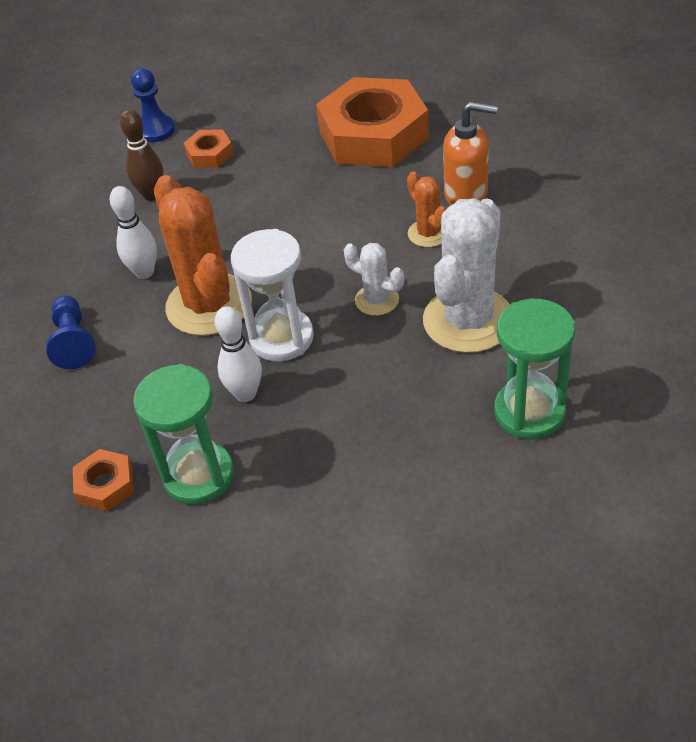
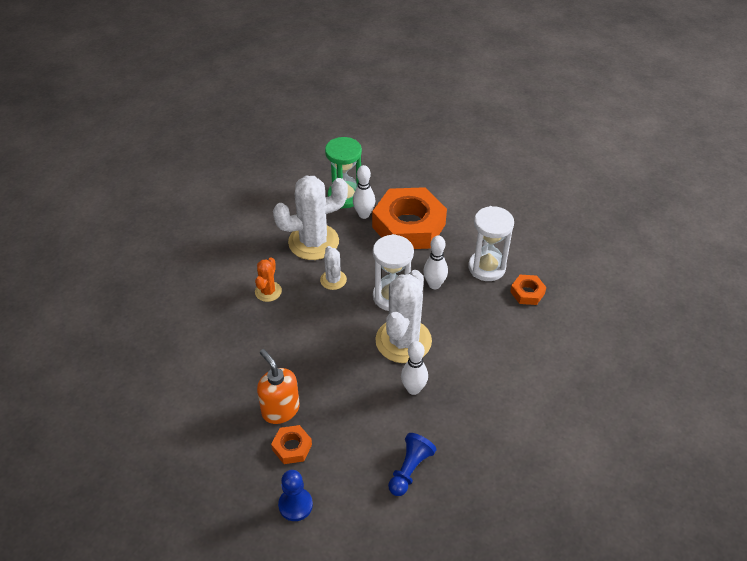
camera: 140 degrees left, 0 degrees up
blue pawn [46,296,96,369] -> blue pawn moved to [388,433,436,496]
brown bowling pin [120,109,163,201] -> none
green hourglass [133,364,234,505] -> white hourglass [468,206,514,281]
orange cactus [154,175,252,336] -> white cactus [375,270,432,363]
orange nut [316,77,429,167] -> orange nut moved to [372,187,447,249]
orange soap dispenser [443,101,498,205] -> orange soap dispenser moved to [257,349,300,424]
none -> white bowling pin [353,165,375,219]

